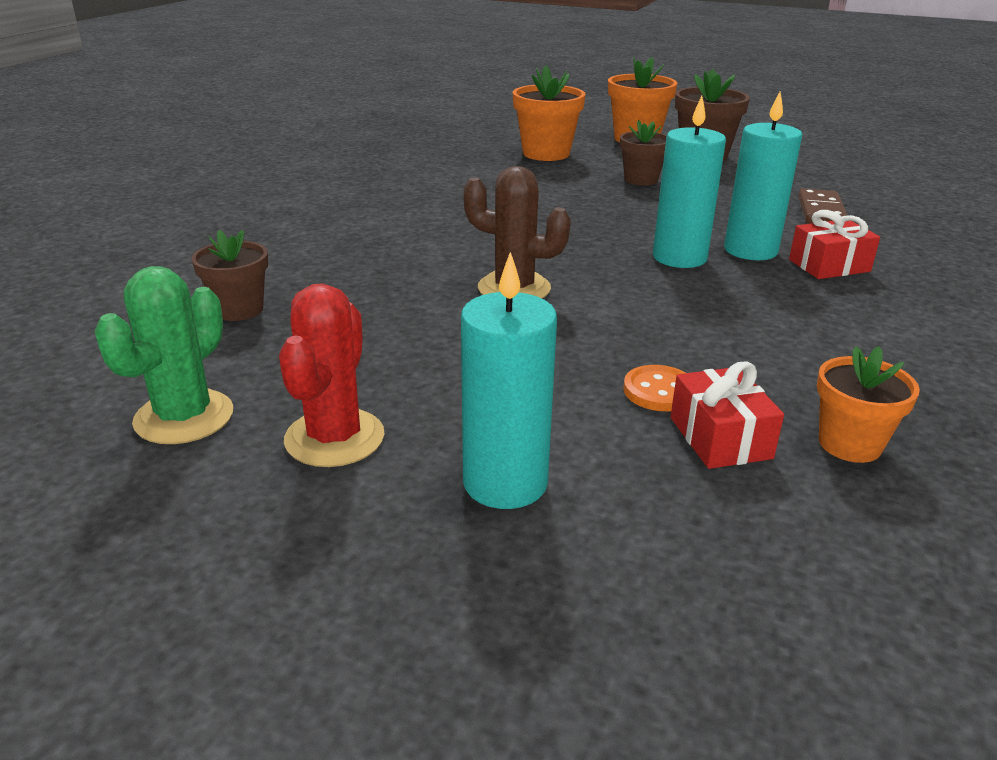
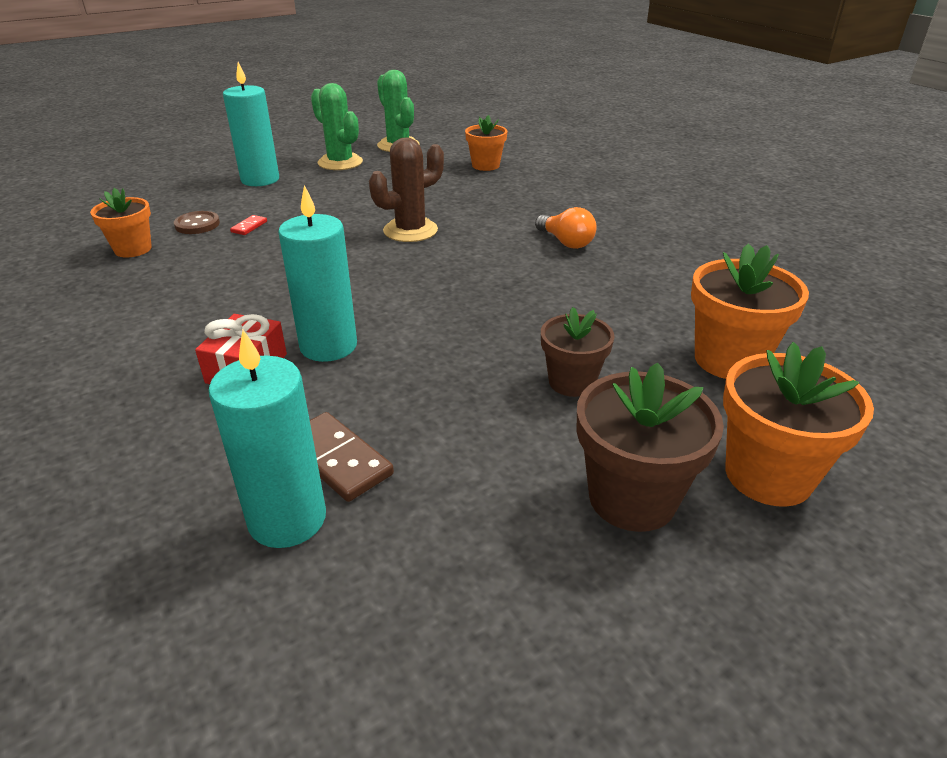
camera: 125 degrees right, 5 degrees up
brown flower pot [191,230,268,321] -> orange flower pot [465,115,507,171]
red cactus [279,283,385,467] -> green cactus [311,83,363,170]
orange button [623,365,686,411] -> red domino [230,215,267,235]
turquoise candle [653,96,726,268] -> turquoise candle moved to [208,330,326,548]
red gift [671,361,784,469] -> brown button [174,211,220,234]
none -> orange light bulb [535,207,596,249]

